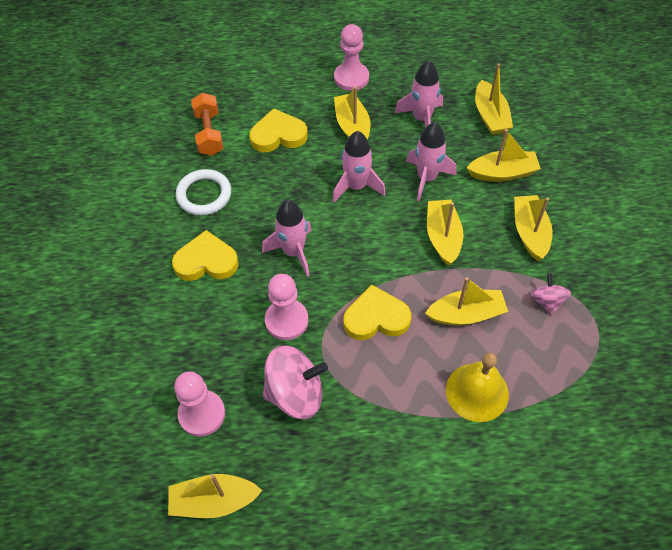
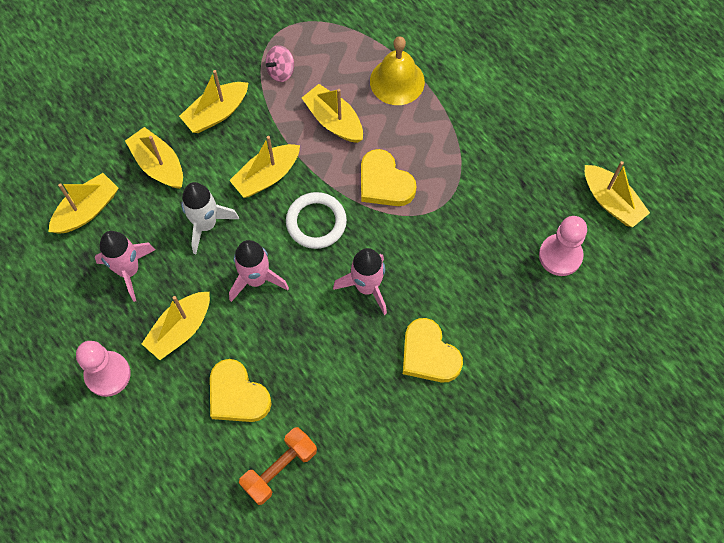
camera: 125 degrees left, 10 degrees up
white ring [176,169,231,216] -> white ring moved to [286,192,347,249]
pink spinning top [263,345,328,419] -> none
pink pawn [265,274,308,340] -> none
pink rocket [406,122,457,201] -> white rocket [181,182,239,254]

